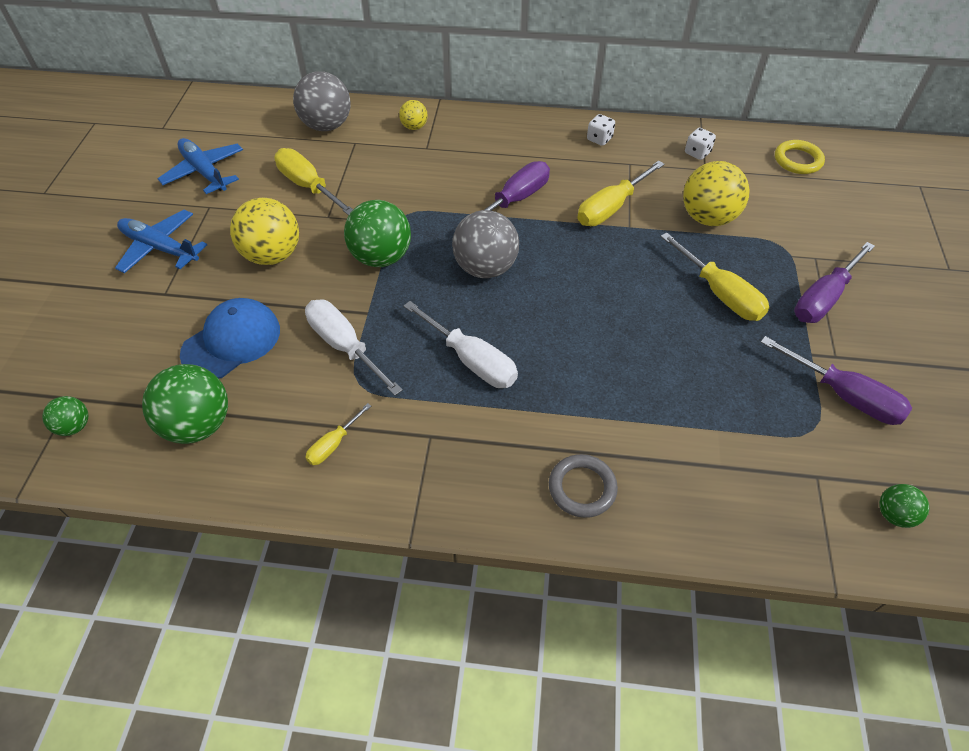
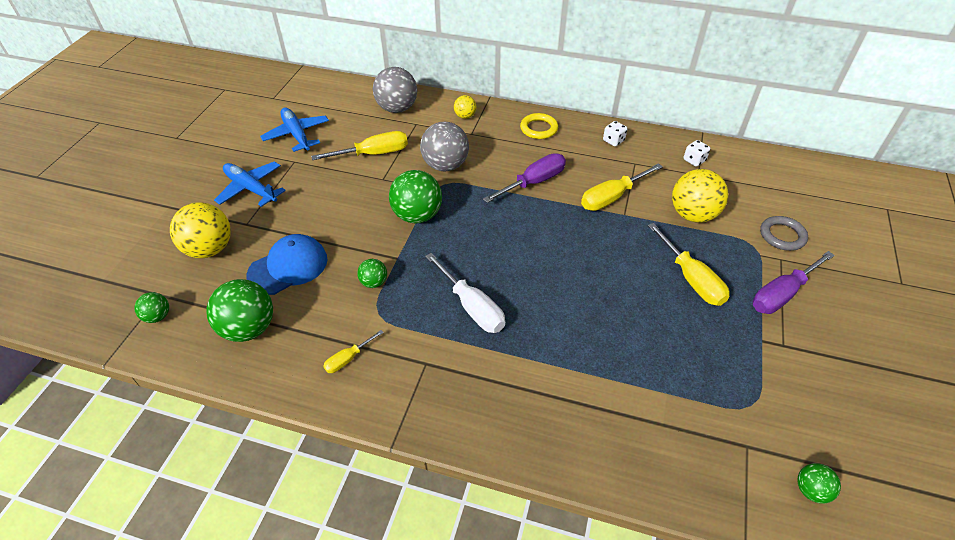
camera: 10 degrees right, 5 degrees down
yellow ball [230,198,299,265] -> yellow ball moved to [170,202,231,258]
yellow screwdriver [274,148,353,216] -> yellow screwdriver turned 105 degrees clockwise [311,131,408,160]
white screwdriver [305,300,403,396] -> green ball [357,259,387,288]
grey ball [452,210,519,278] -> grey ball moved to [420,122,469,172]
grey ring [549,454,618,518] -> grey ring moved to [760,216,808,251]
purple screwdriver [760,336,912,425] -> none
yellow ring [775,140,825,174] -> yellow ring moved to [520,113,558,139]

